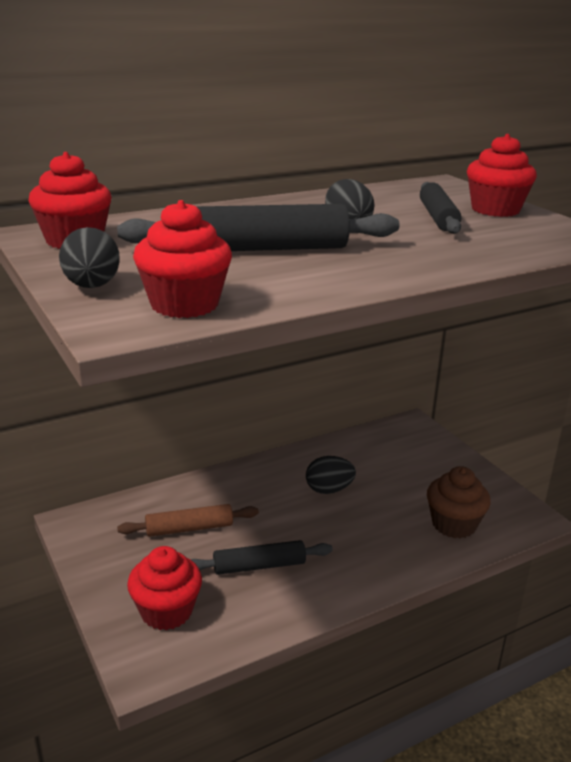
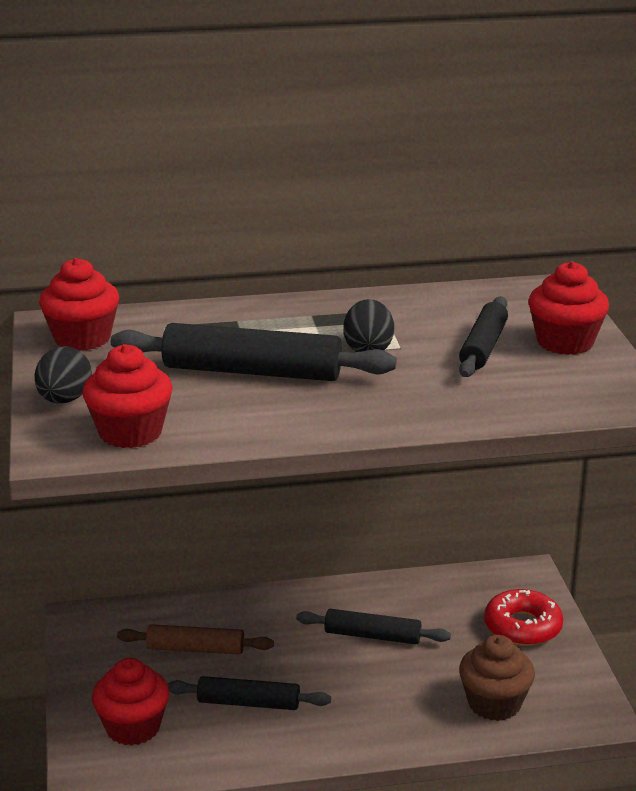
camera: 20 degrees right, 0 degrees up
black egg [306,456,356,494] -> black rolling pin [296,609,451,644]
none -> red donut [484,589,563,646]

